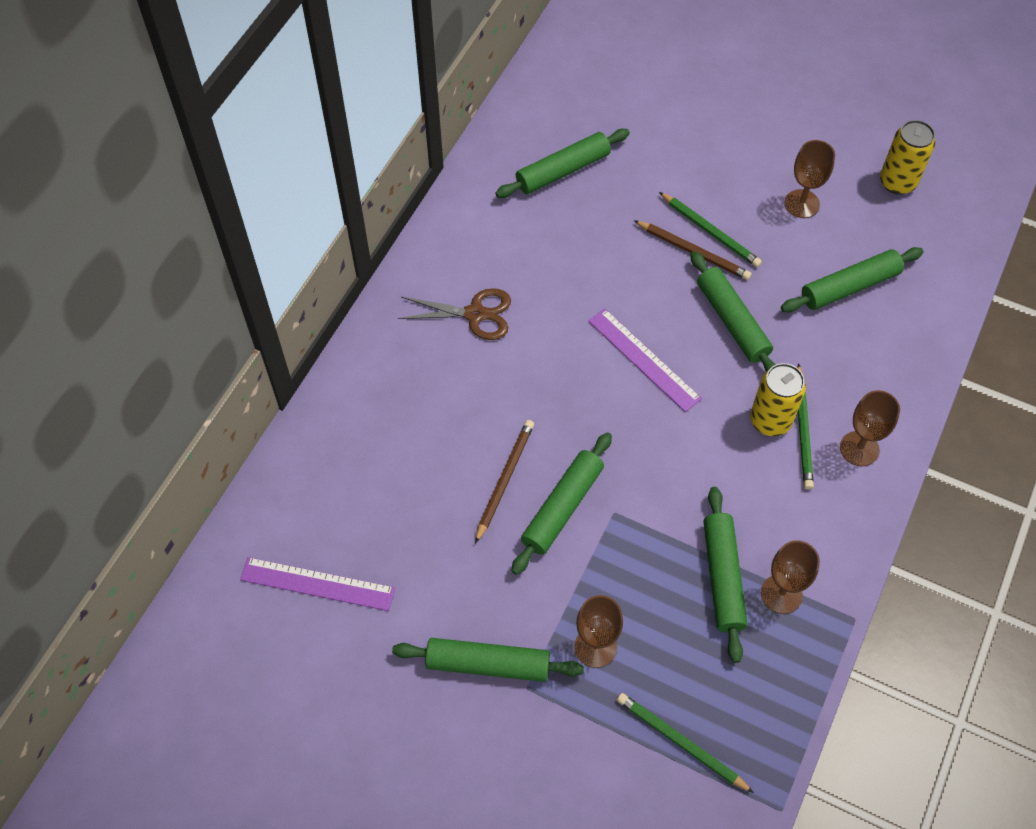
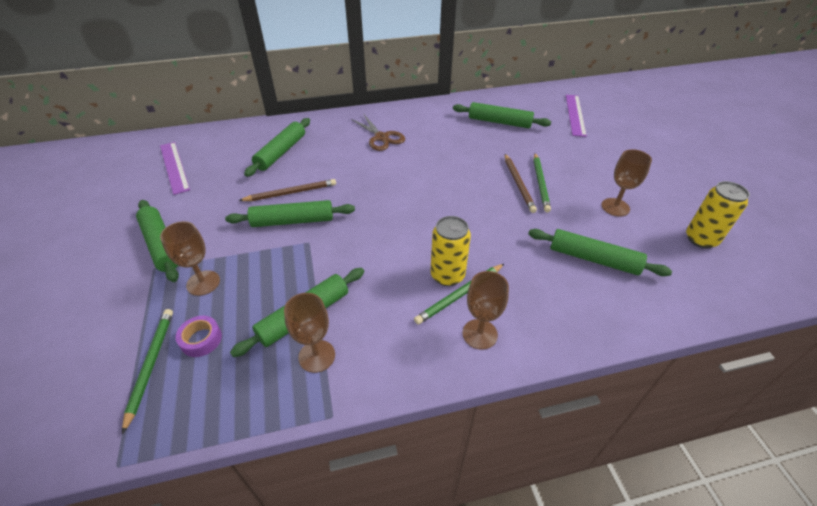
camera: 50 degrees right, 15 degrees down
purple ruler [588,308,702,412] -> purple ruler moved to [566,95,587,137]
green rolling pin [690,251,776,371] -> green rolling pin moved to [244,118,310,177]
none -> purple tape [176,316,222,357]

